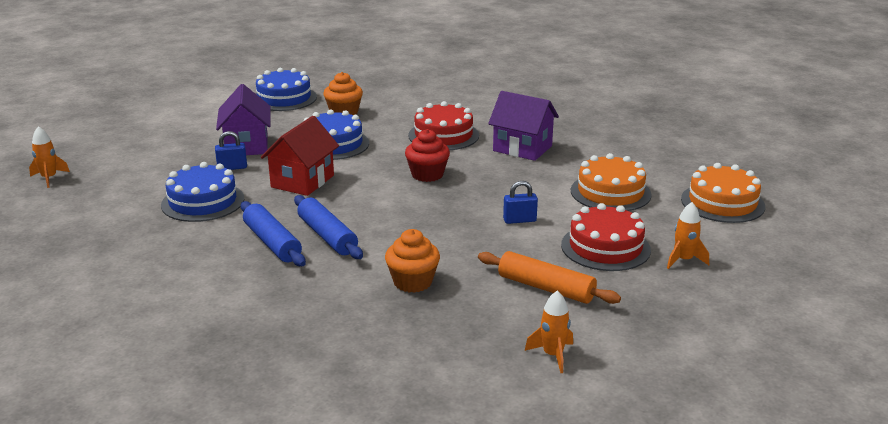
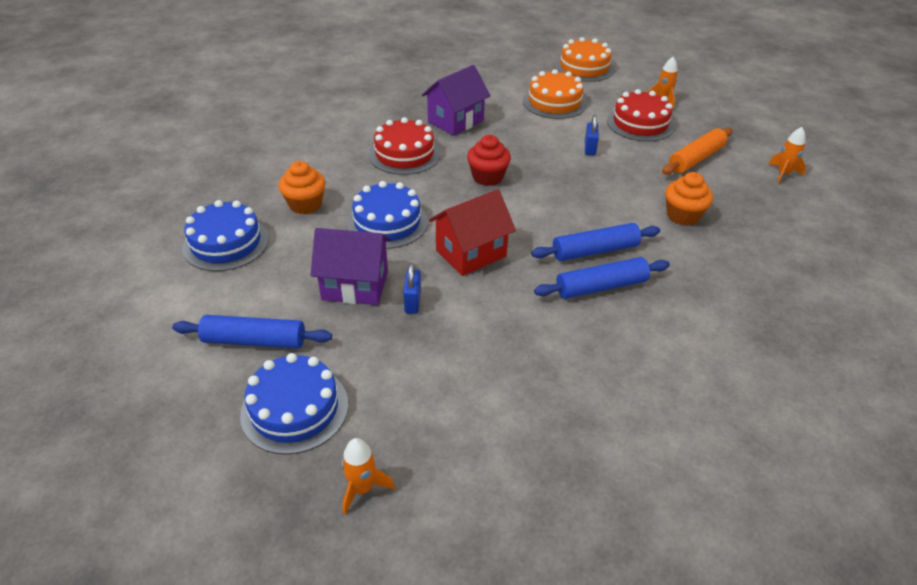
camera: 75 degrees left, 15 degrees up
blue cake [161,162,244,222] -> blue cake moved to [240,353,348,455]
red house [261,116,339,196] -> red house turned 75 degrees counterclockwise [429,189,516,276]
none -> blue rolling pin [172,315,332,349]

